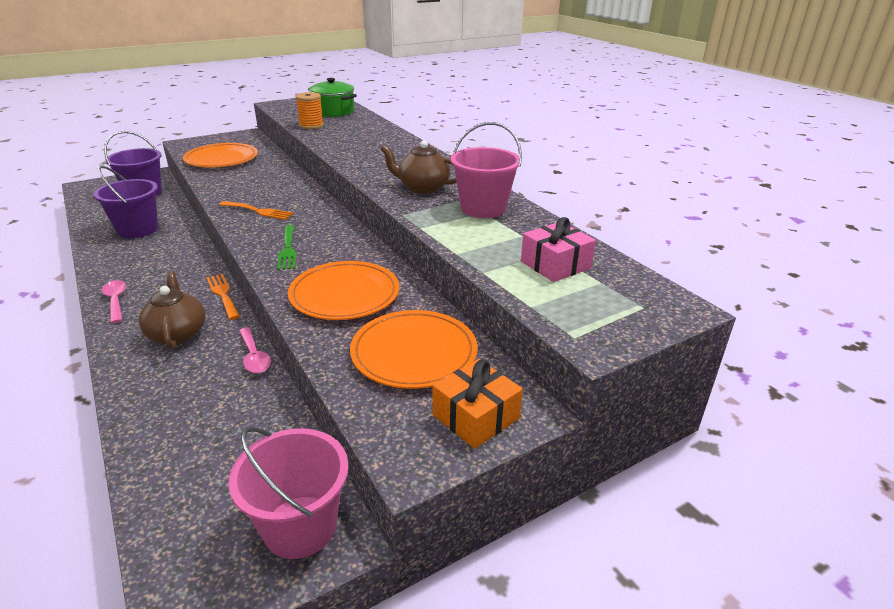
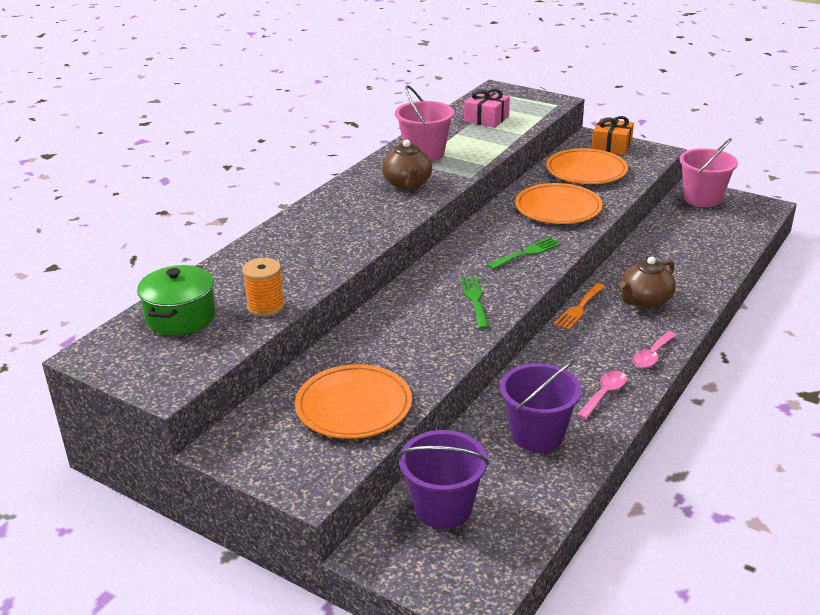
camera: 115 degrees left, 0 degrees up
orange fork [219,201,294,220] -> green fork [460,277,489,329]
pink spoon [239,327,271,374] -> pink spoon moved to [577,371,627,419]

